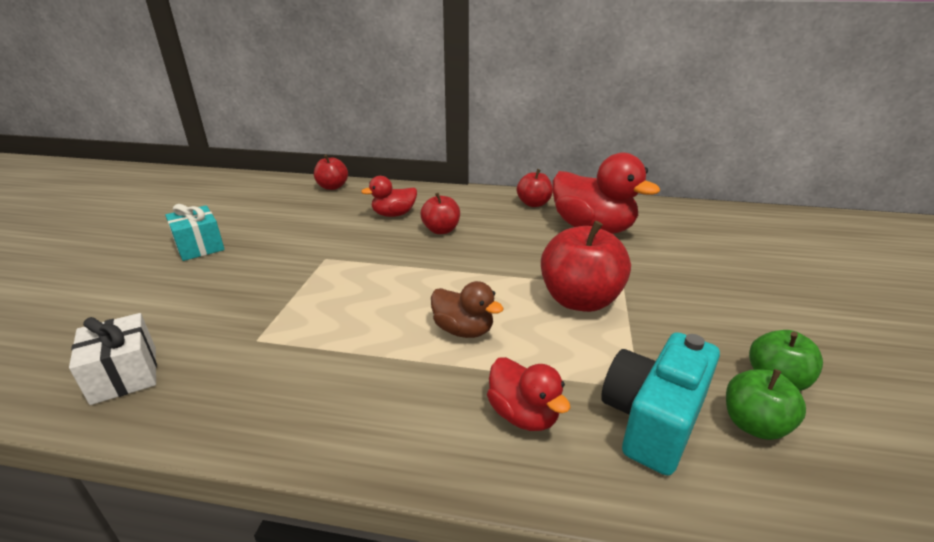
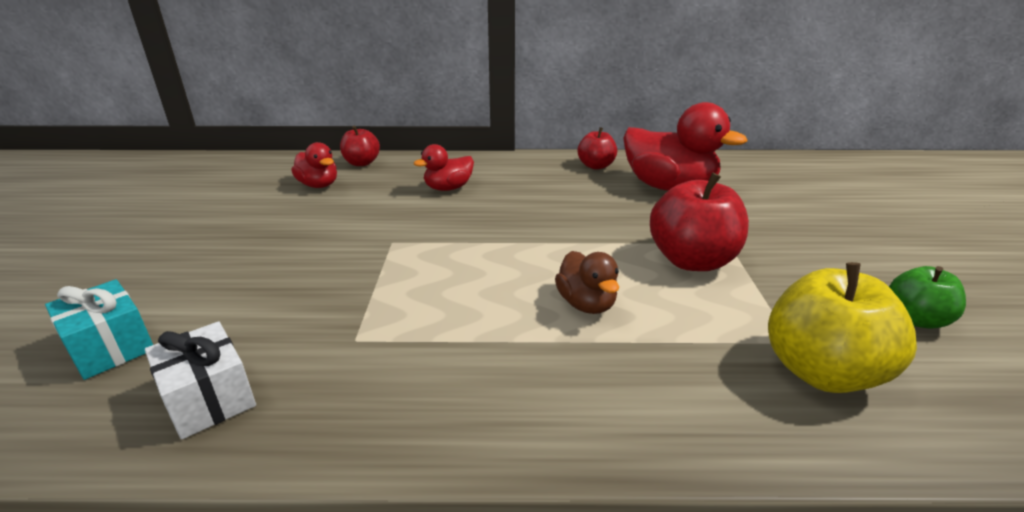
camera: 10 degrees left, 0 degrees up
turquoise gift [165,204,225,261] -> turquoise gift moved to [45,279,153,380]
red apple [421,193,460,234] -> none
brown duck [431,281,504,338] -> brown duck turned 45 degrees clockwise [555,251,619,314]
red duck [487,357,571,431] -> red duck moved to [291,142,337,188]
turquoise camera [601,332,720,476] -> yellow apple [768,262,917,393]
green apple [726,369,806,440] -> none

